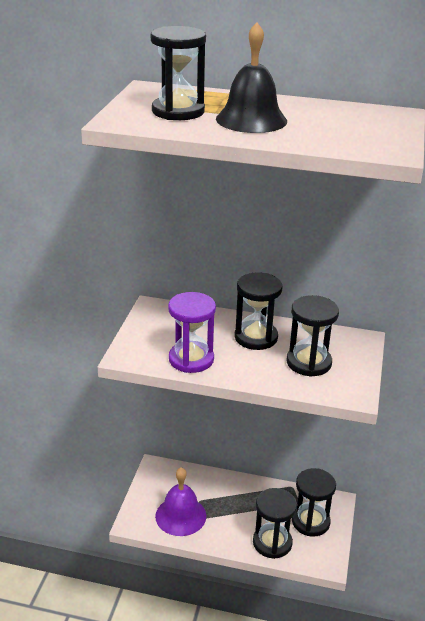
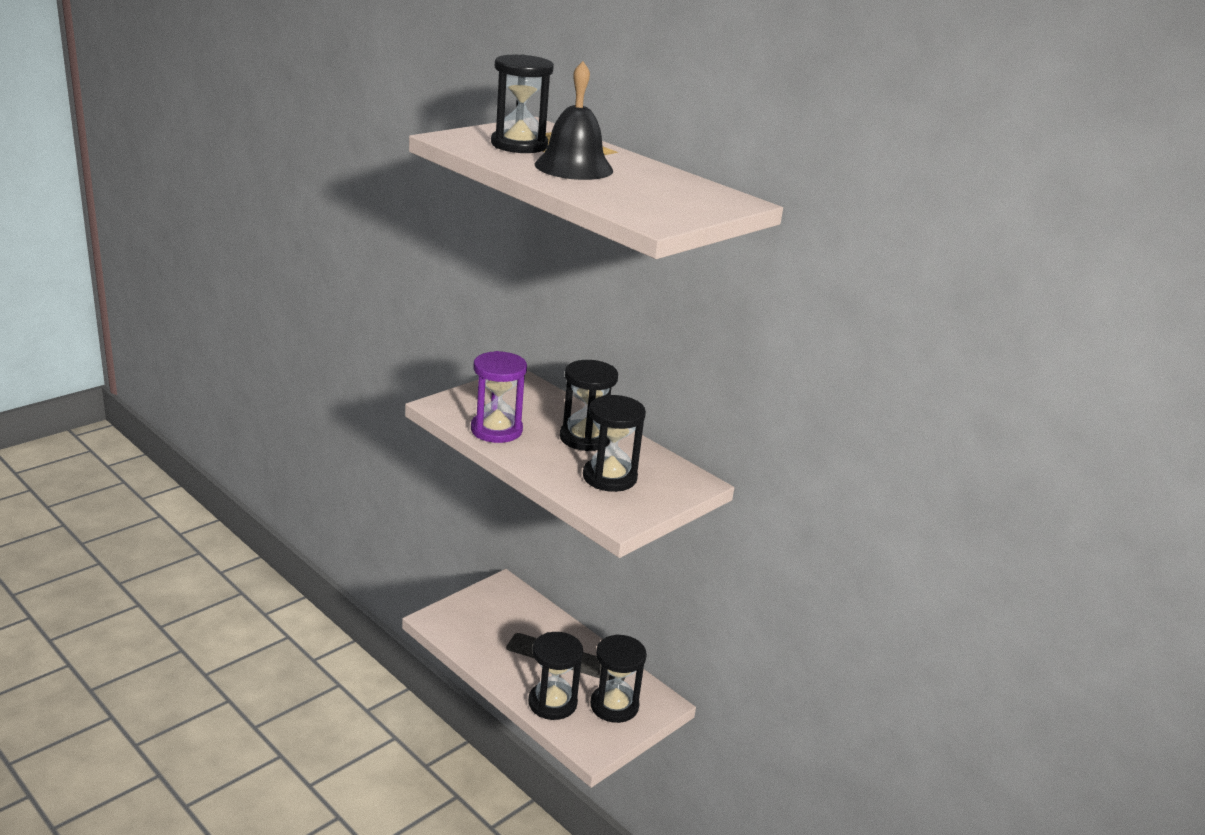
camera: 30 degrees right, 5 degrees down
purple bell [155,467,206,536] -> none

